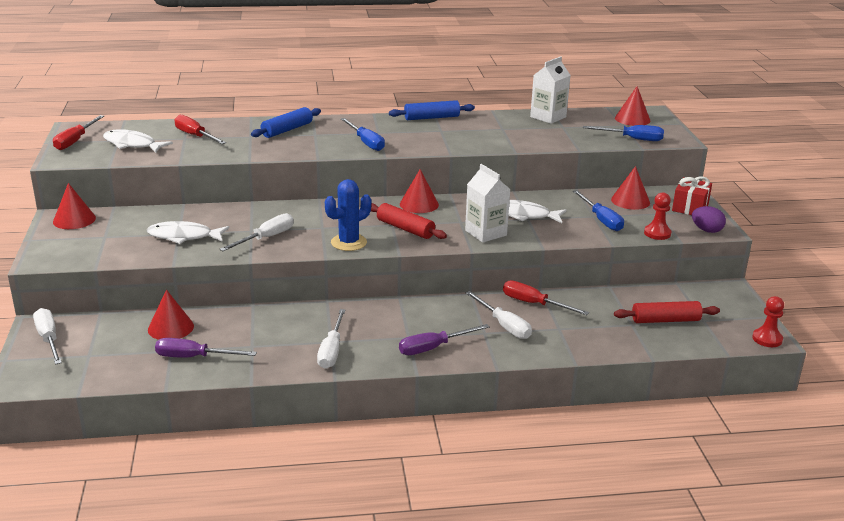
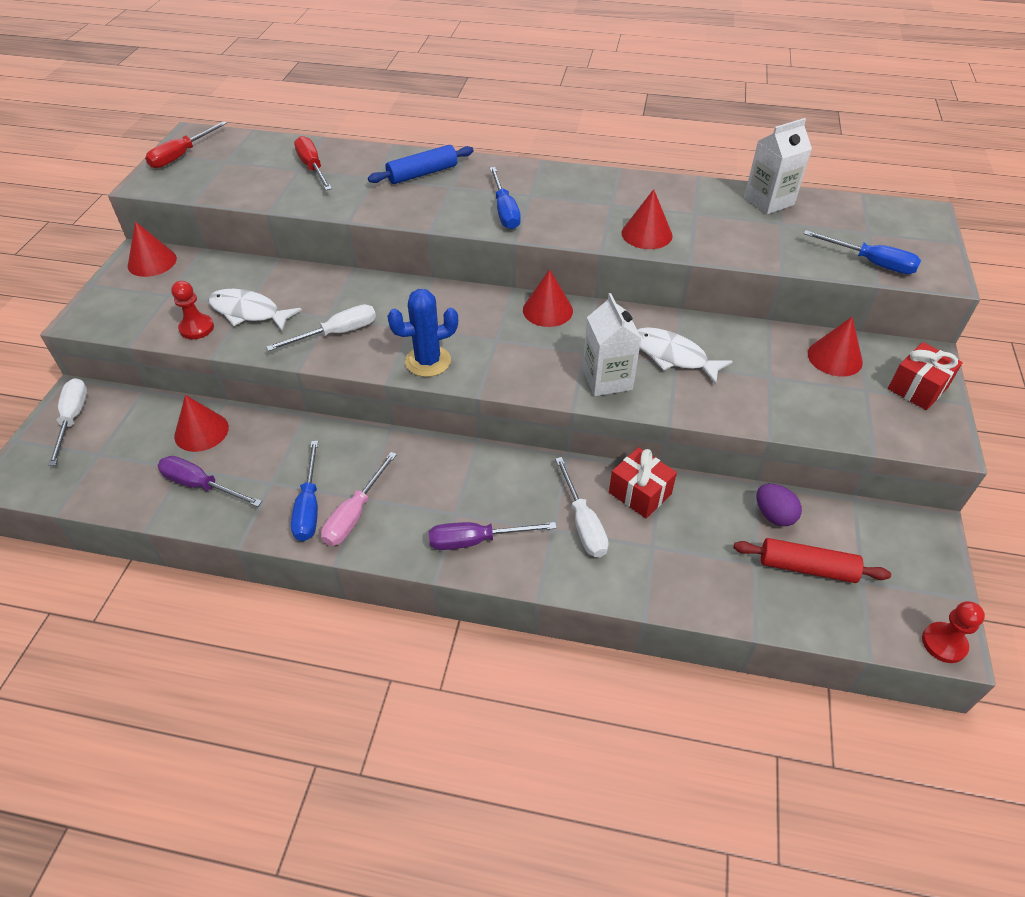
camera: 20 degrees right, 20 degrees up
white fish [103,129,173,153] -> none
white screwdriver [317,309,345,369] -> pink screwdriver [321,452,397,546]
red rolling pin [371,203,447,239] -> none
blue rolling pin [389,100,475,120] -> none
red screwdriver [503,280,589,315] -> red gift [609,447,677,518]
blue screwdriver [573,190,624,231] -> blue screwdriver moved to [291,441,318,541]
red cone [615,87,651,126] -> red cone moved to [622,189,673,249]
red pawn [644,192,671,240] -> red pawn moved to [171,281,214,339]
purple egg [692,206,726,233] -> purple egg moved to [756,484,802,526]

